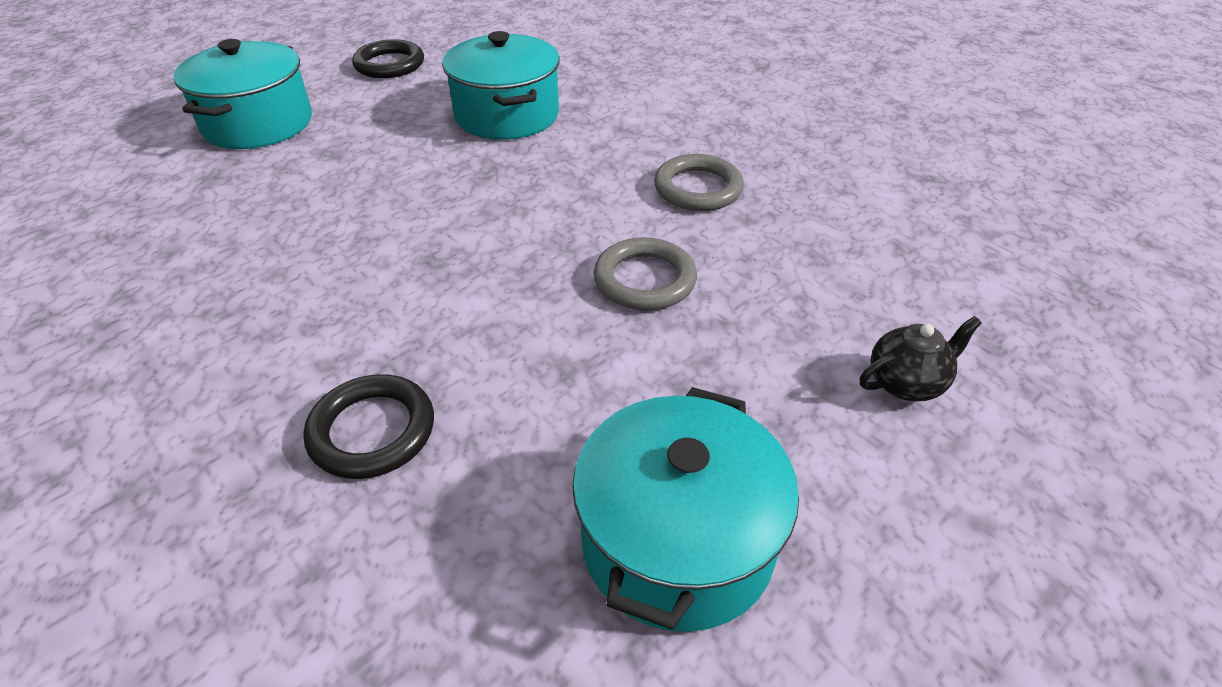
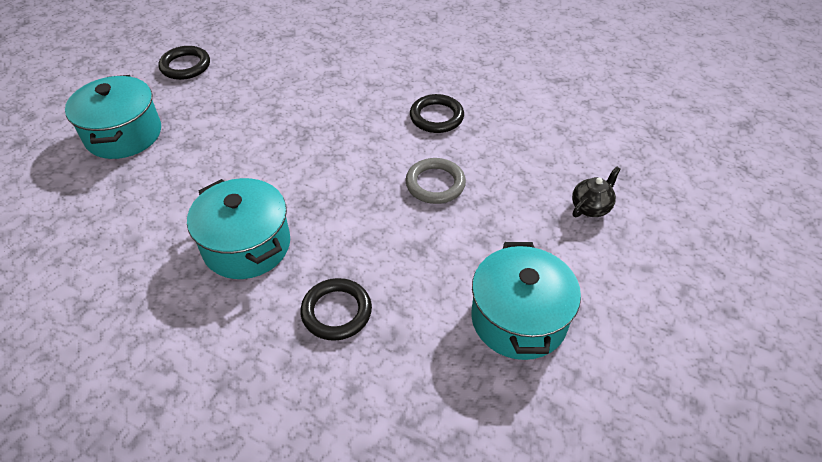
camera: 20 degrees left, 5 degrees up
turquoise pot [442,31,560,140] -> turquoise pot moved to [187,178,290,279]
grey ring [654,154,744,211] -> black ring [410,94,464,133]

